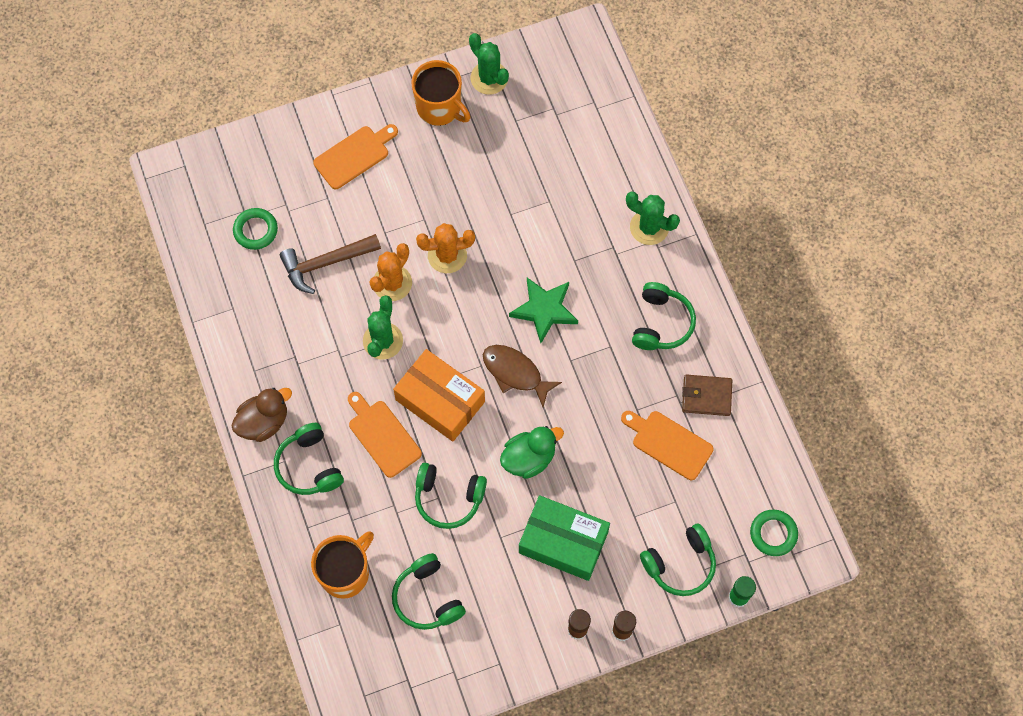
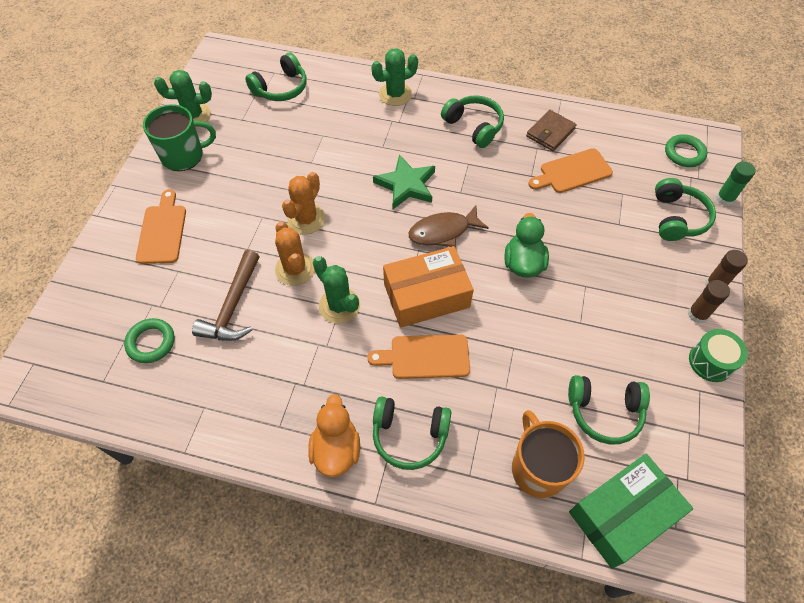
camera: 55 degrees left, 10 degrees down
brown duck [231,388,292,442] -> orange duck [308,394,360,477]
orange mug [411,60,470,126] -> green mug [143,104,216,171]
green headphones [415,463,487,529] -> green headphones moved to [245,52,307,101]
green box [519,495,610,581] -> green box moved to [569,454,693,569]
none -> green drum [689,329,748,382]

